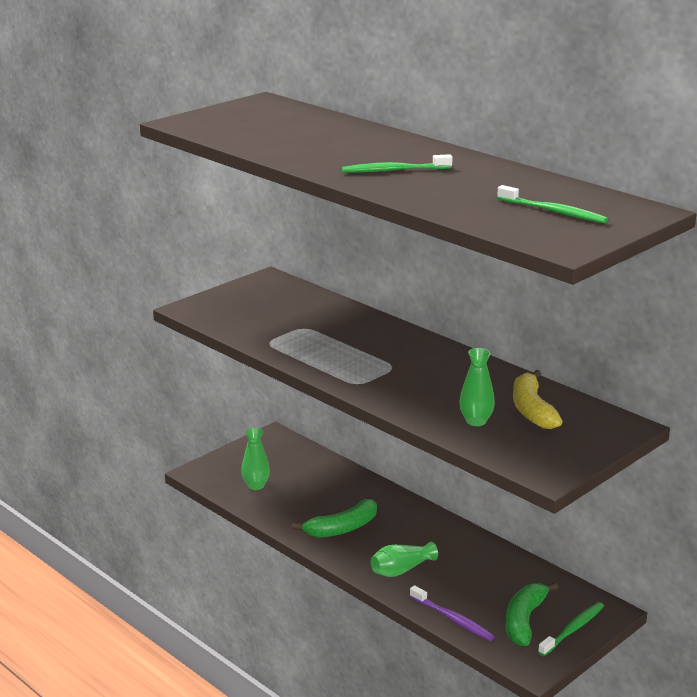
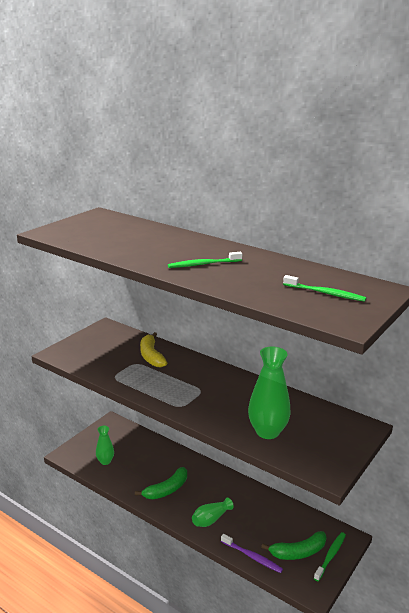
camera: 10 degrees left, 0 degrees up
green vase [459,348,495,426] -> green vase [248,346,291,439], size x1.75
green banana [506,582,558,646] -> green banana turned 120 degrees counterclockwise [261,531,326,560]
yellow banana [513,370,563,429] -> yellow banana moved to [140,332,167,367]

